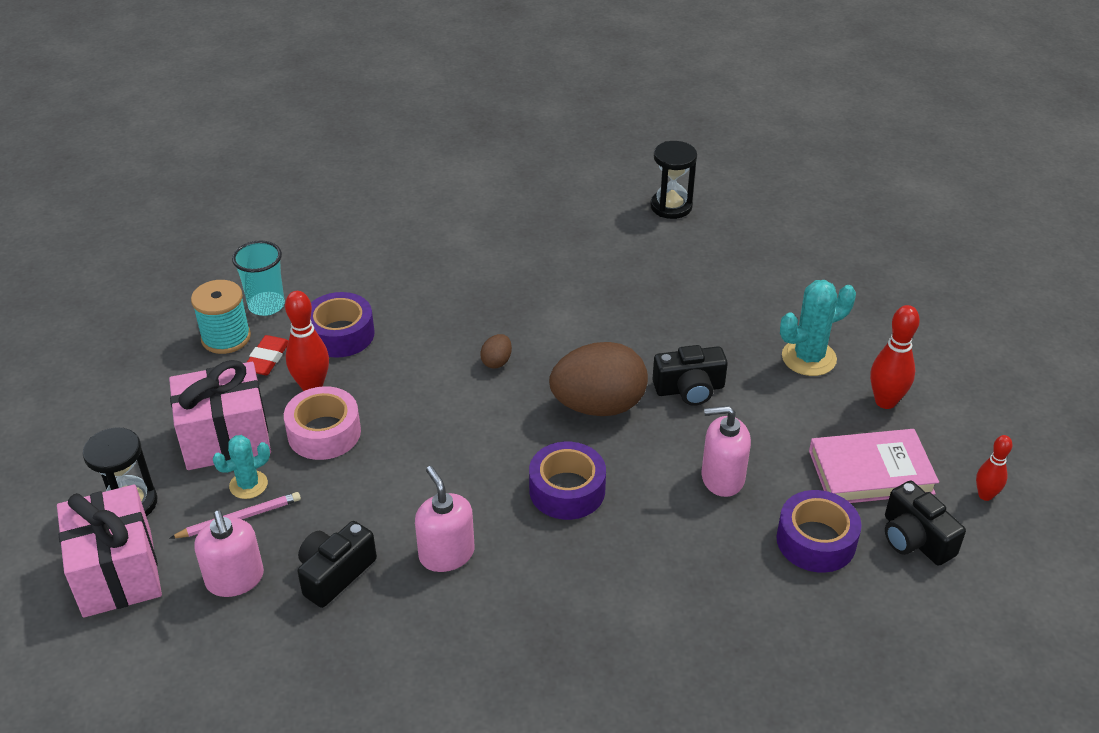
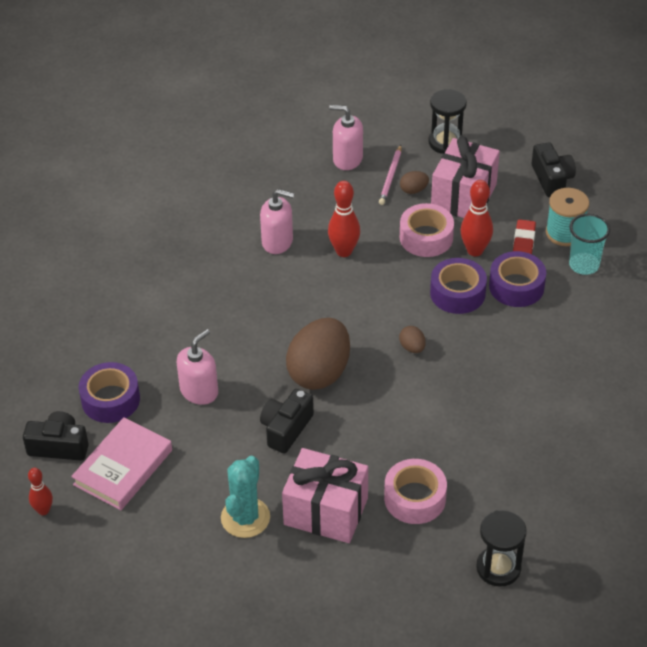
camera: 130 degrees right, 5 degrees up
pink gift [57,484,162,618] -> pink gift moved to [282,448,368,543]
turquoise cactus [213,435,270,499] -> brown egg [400,171,429,194]
red eraser [246,335,289,375] -> red eraser turned 45 degrees clockwise [513,219,536,254]
black camera [297,521,377,608] -> black camera moved to [532,142,576,197]
purple tape [529,442,606,520] -> purple tape moved to [430,258,487,314]
red bowling pin [870,305,920,409] -> red bowling pin moved to [328,181,360,257]
none -> pink tape [384,459,447,524]

